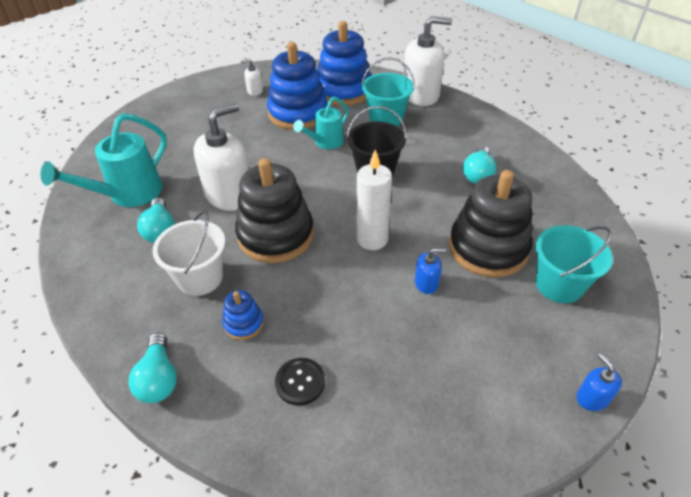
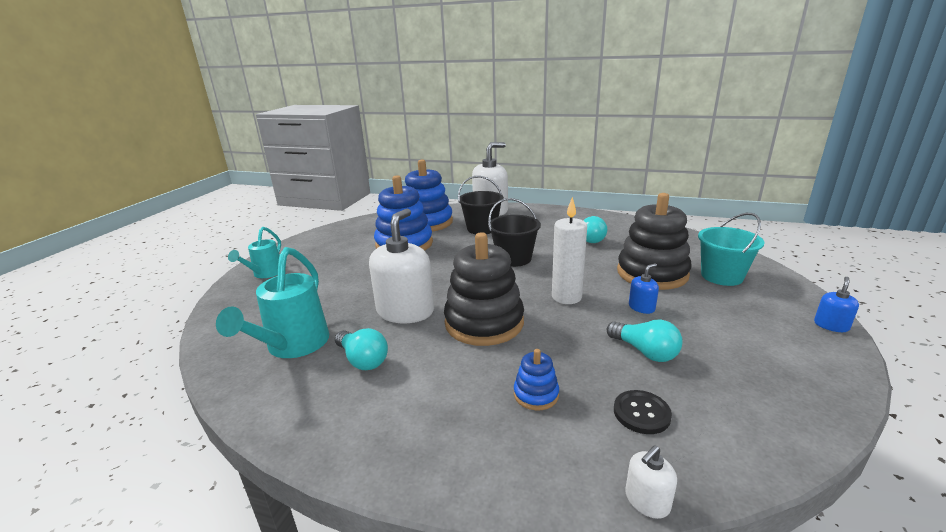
camera: 30 degrees left, 20 degrees down
turquoise light bulb [128,333,177,403] -> turquoise light bulb moved to [607,319,682,362]
white bucket [153,211,225,296] -> none
white soap dispenser [240,59,263,96] -> white soap dispenser moved to [625,445,677,519]
turquoise watering can [293,97,349,149] -> turquoise watering can moved to [228,227,281,278]
turquoise bucket [361,57,415,126] -> black bucket [458,176,504,234]
blue soap dispenser [577,354,622,411] -> blue soap dispenser turned 90 degrees clockwise [814,277,859,332]

